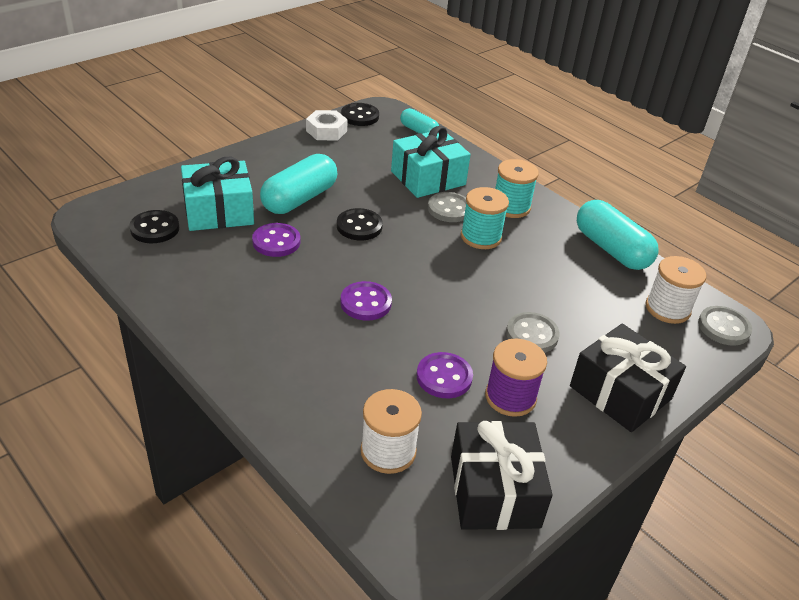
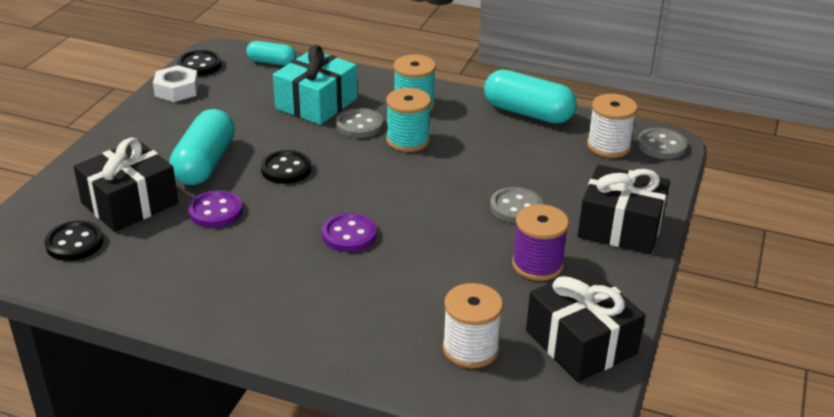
camera: 25 degrees left, 5 degrees down
turquoise gift [181,157,254,231] -> black gift [74,138,178,232]
purple button [417,352,473,398] -> none

